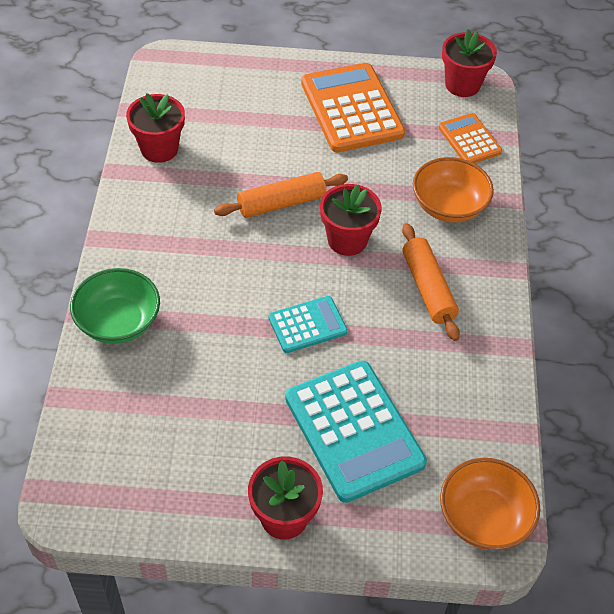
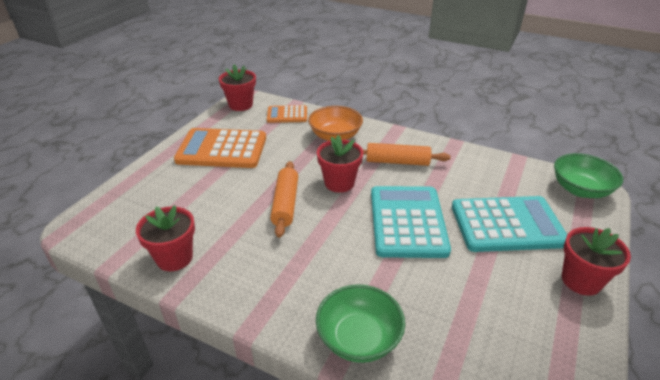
camera: 65 degrees left, 15 degrees down
turquoise calculator [269,296,348,353] -> turquoise calculator [371,186,451,258], size x1.84
orange bowl [440,458,540,550] -> green bowl [554,153,623,198]

